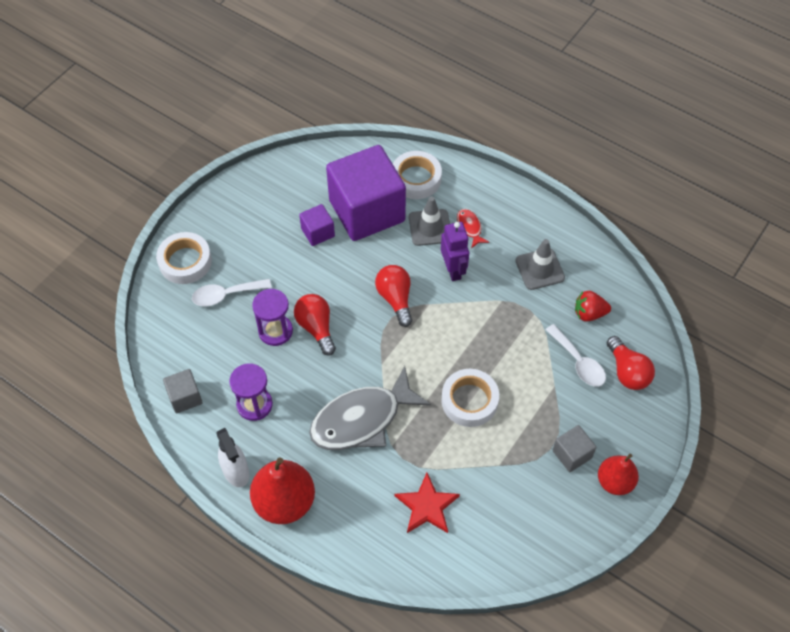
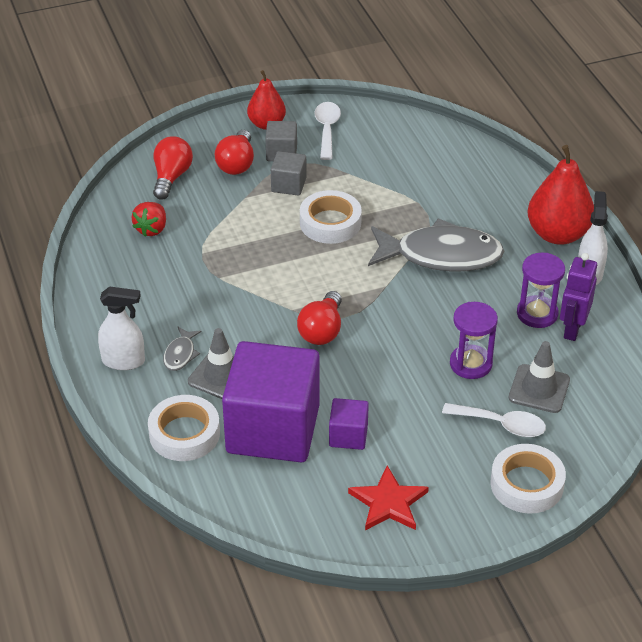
camera: 145 degrees left, 15 degrees down
grey cube [163,369,203,413] -> grey cube moved to [271,151,307,196]
red light bulb [294,294,336,356] -> red light bulb moved to [214,130,254,175]
red star [395,473,460,533] -> red star moved to [348,465,429,531]
purple robot [441,222,469,281] -> purple robot moved to [560,253,597,341]
red fish [457,209,489,248] -> grey fish [163,327,201,371]
grey traffic cone [515,239,565,290] -> grey traffic cone moved to [509,341,570,413]
white spoon [545,324,606,387] -> white spoon moved to [314,102,341,160]
red strawberry [575,291,611,322] -> red strawberry turned 75 degrees clockwise [131,202,166,237]
none -> white spray bottle [98,286,145,370]

